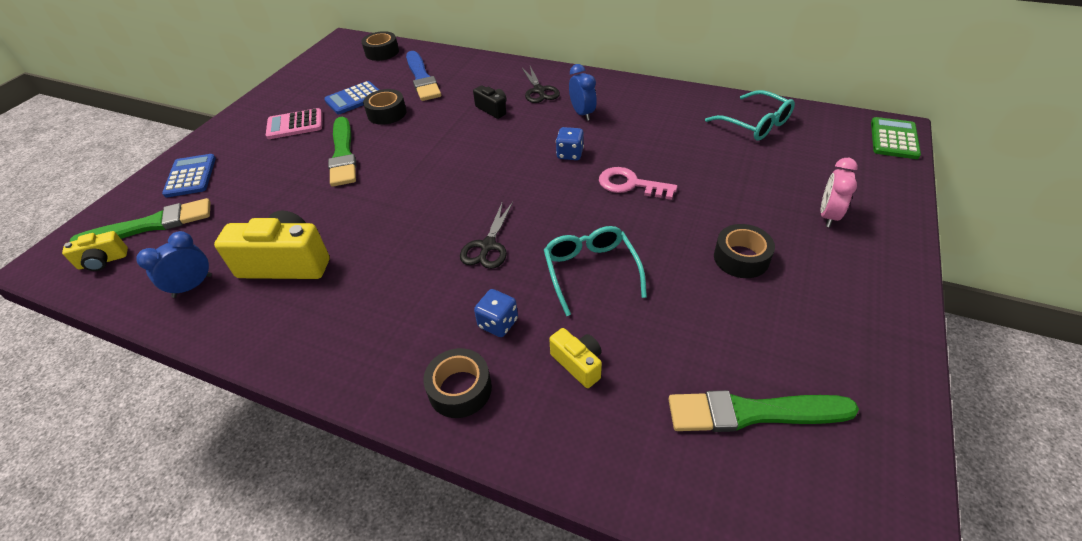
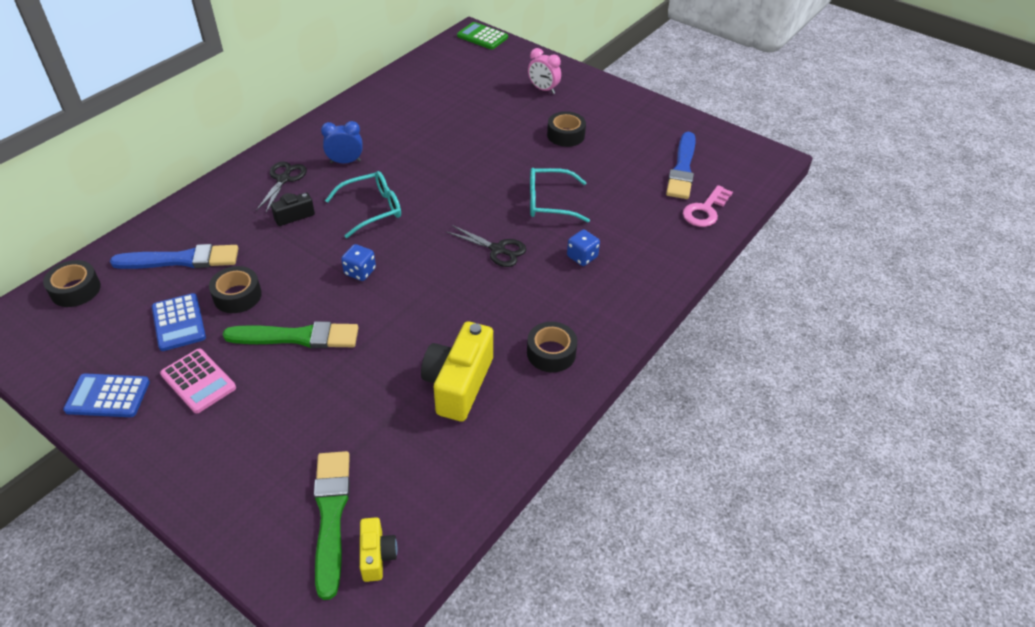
camera: 80 degrees left, 0 degrees up
blue clock [136,231,212,298] -> none
blue calculator [162,154,216,198] -> blue calculator moved to [63,373,150,417]
pink calculator [266,108,322,139] -> pink calculator turned 45 degrees counterclockwise [160,349,236,413]
black tape [423,348,492,418] -> black tape moved to [527,322,577,372]
black scissors [522,66,560,103] -> black scissors turned 75 degrees counterclockwise [256,162,307,212]
yellow camera [549,328,602,388] -> none
blue dice [556,127,584,160] -> blue dice moved to [341,244,376,281]
pink key [599,167,677,200] -> pink key moved to [683,185,733,227]
green brush [668,390,859,432] -> blue brush [666,132,696,199]
turquoise glasses [705,90,795,141] -> turquoise glasses moved to [325,171,401,238]

